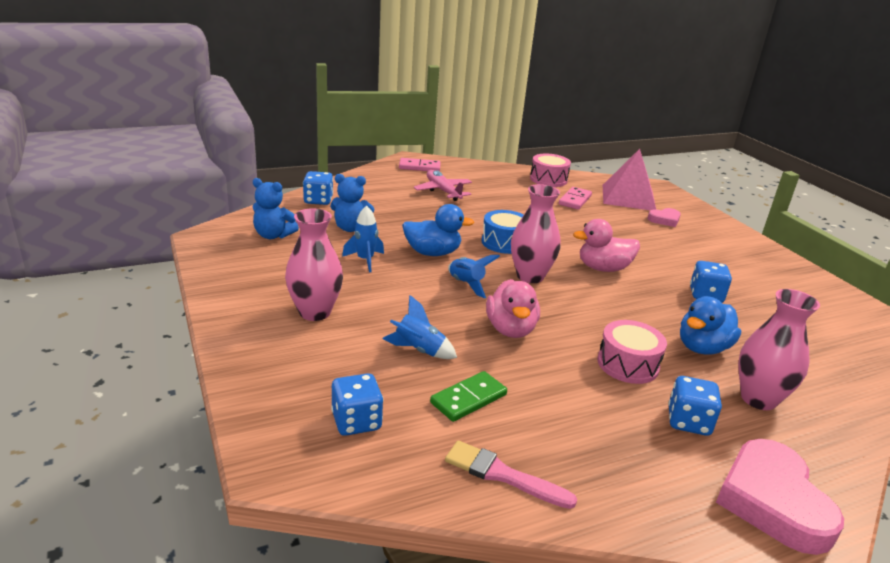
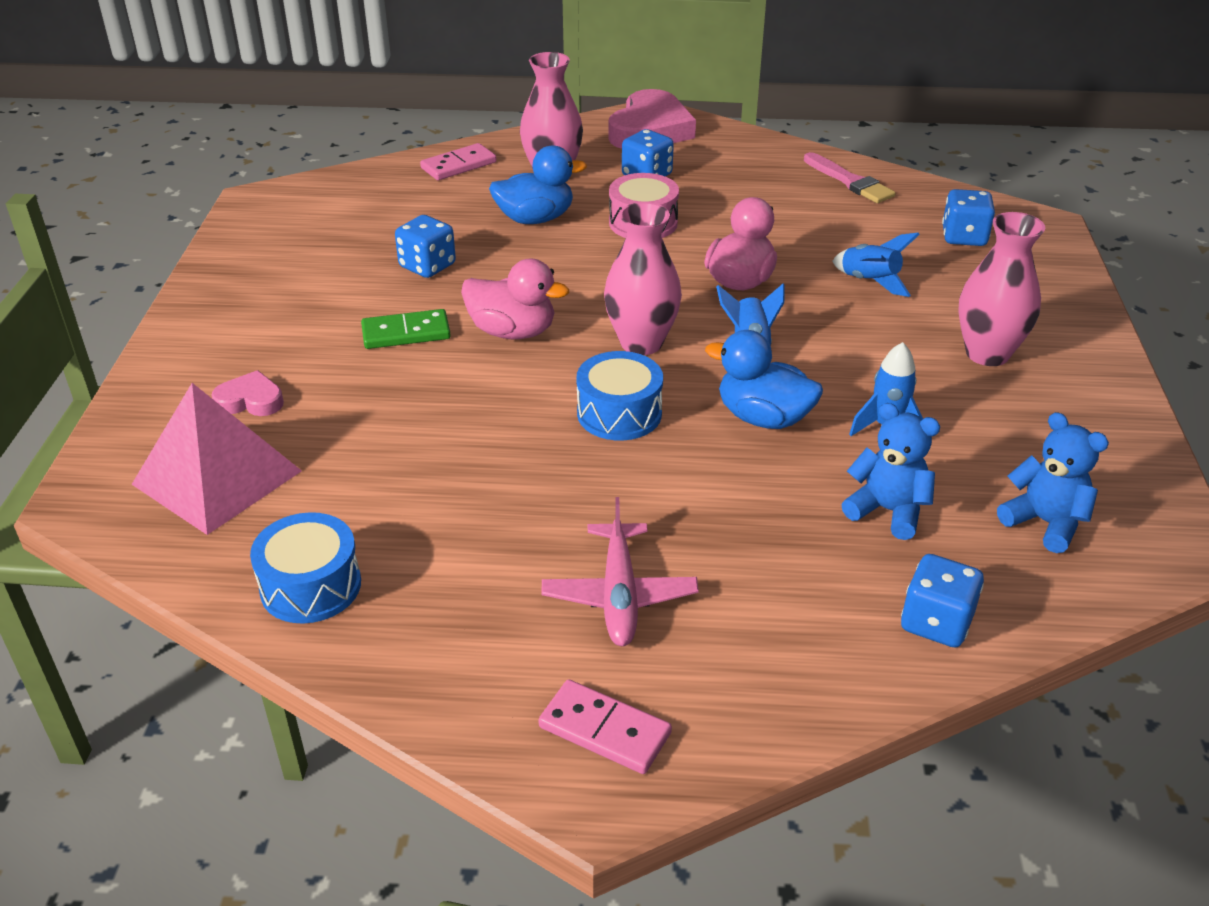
camera: 150 degrees left, 10 degrees up
green domino [430,371,507,422] -> green domino moved to [361,309,451,349]
pink drum [530,154,571,187] -> blue drum [250,512,361,624]
pink domino [559,187,592,210] -> pink domino moved to [420,143,496,180]

